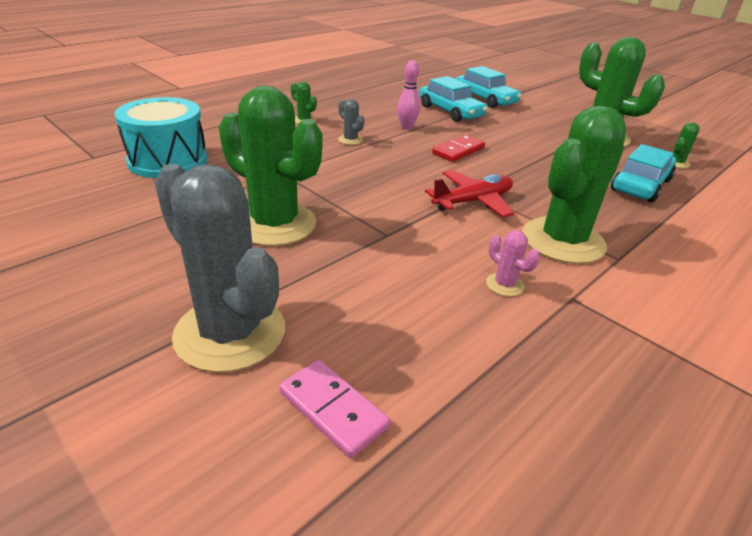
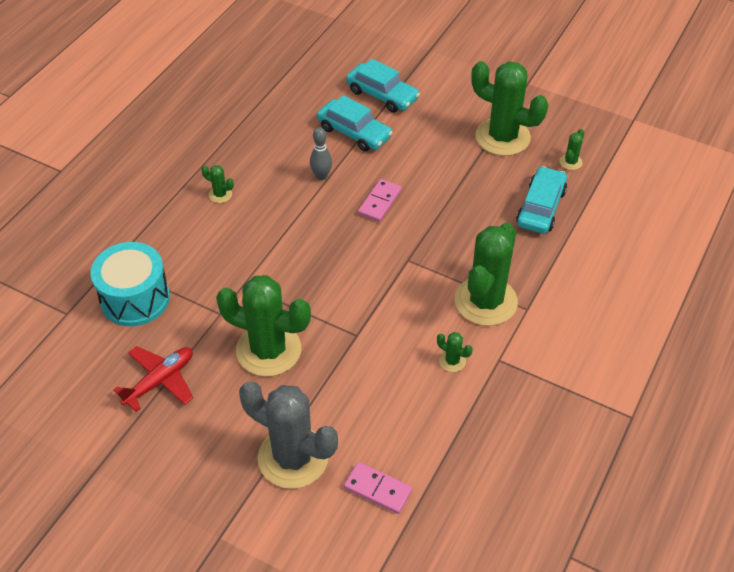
camera: 15 degrees left, 15 degrees up
grey cactus [338,99,364,145] -> none
pink bowling pin [397,60,420,130] -> grey bowling pin [310,127,332,180]
red plane [425,170,514,217] -> red plane moved to [113,346,193,412]
red domino [432,135,485,162] -> pink domino [358,179,402,222]
pink cactus [486,230,540,296] -> green cactus [437,332,473,372]

